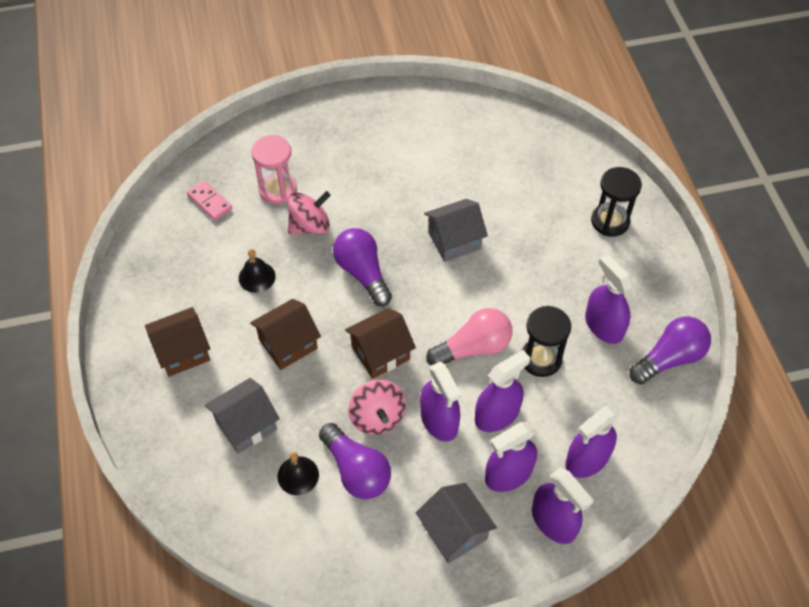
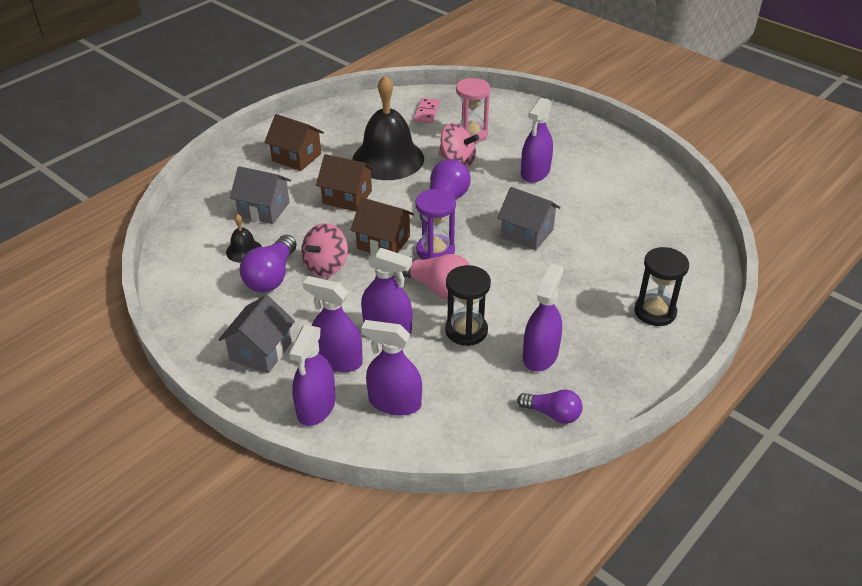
camera: 55 degrees right, 15 degrees down
black bell [239,249,276,293] -> black bell [353,76,424,180], size x2.27
purple spray bottle [420,361,461,442] -> purple spray bottle moved to [521,97,553,183]
purple light bulb [629,317,711,384] -> purple light bulb [517,389,583,424], size x0.65
none -> purple hourglass [415,189,456,260]

